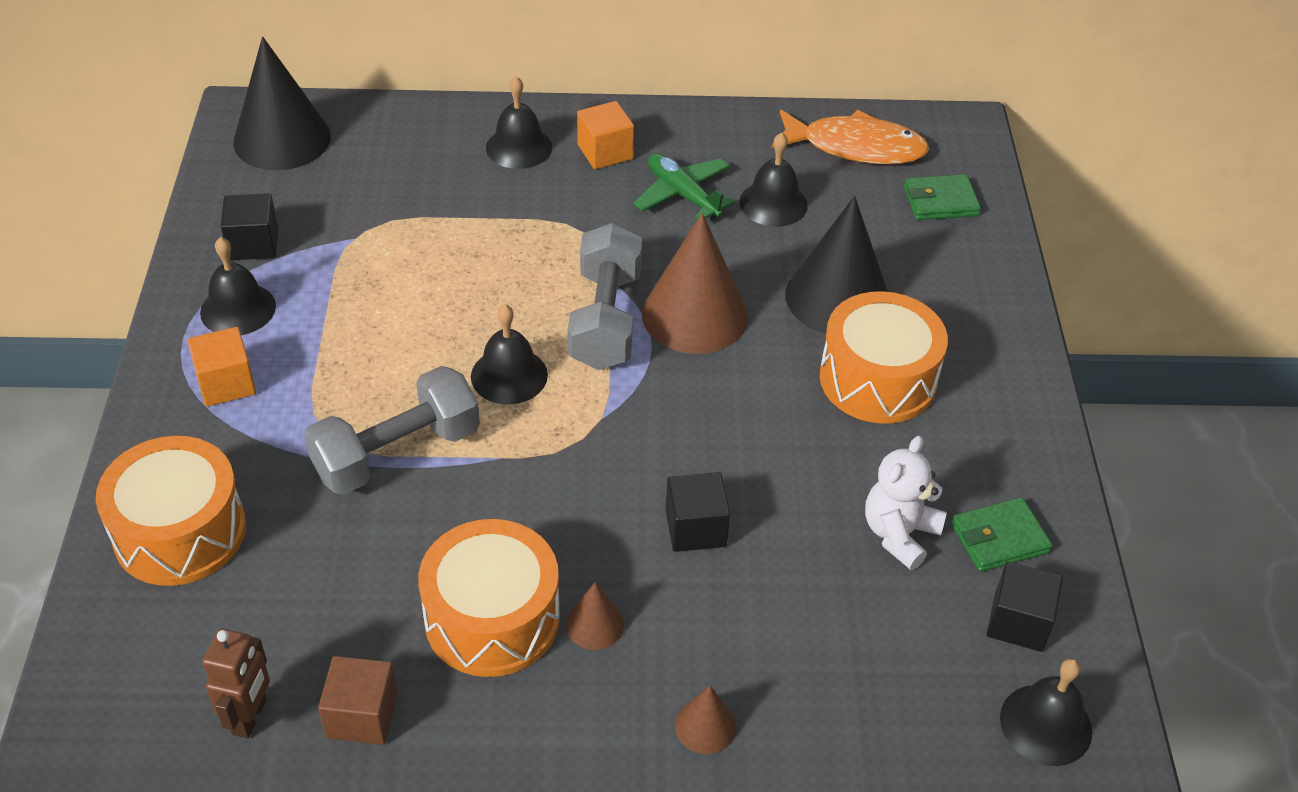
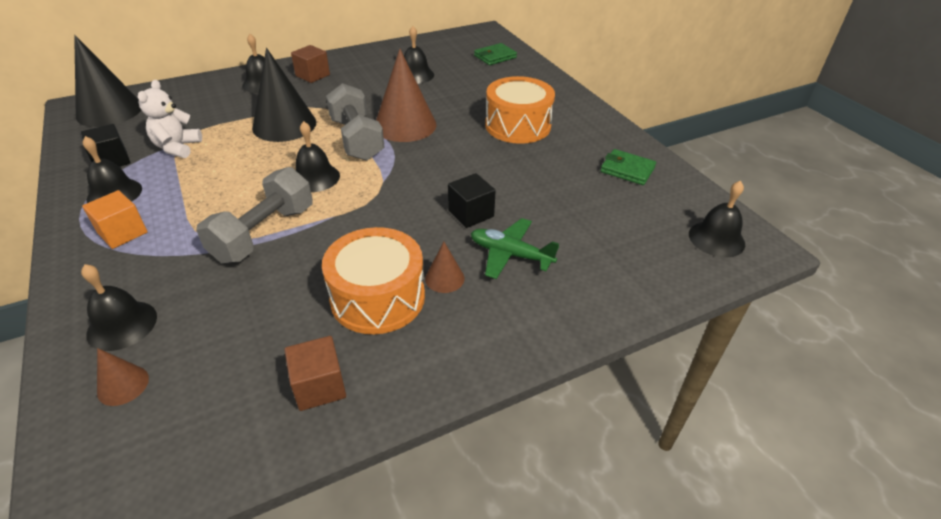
camera: 25 degrees left, 5 degrees down
orange drum [96,436,246,586] -> black bell [81,264,157,351]
brown robot [202,629,270,738] -> none
orange cube [577,101,634,169] -> brown cube [291,45,330,83]
green plane [633,153,735,220] -> green plane moved to [471,218,559,279]
brown cone [675,685,736,754] -> brown cone moved to [97,348,149,406]
orange fish [771,110,929,164] -> none
black cone [785,196,888,333] -> black cone moved to [252,48,316,142]
white teddy bear [865,436,947,570] -> white teddy bear moved to [138,80,202,158]
green wallet [951,497,1052,572] -> green wallet turned 75 degrees clockwise [600,149,656,185]
black cube [987,561,1063,652] -> none

